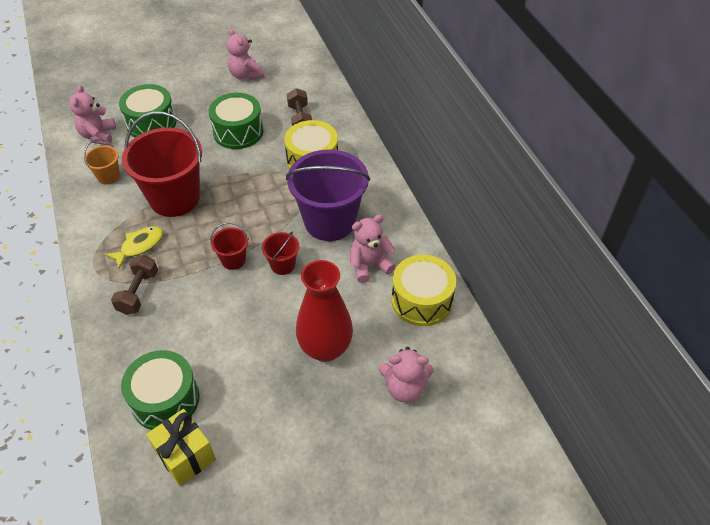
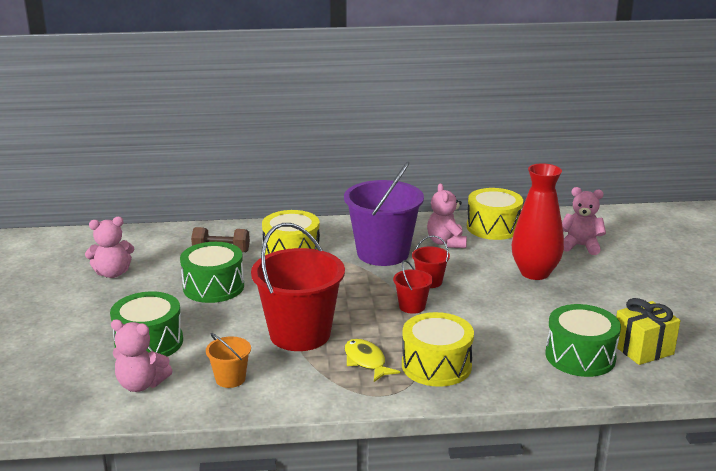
camera: 75 degrees left, 25 degrees down
brown dumbbell [111,255,158,315] -> yellow drum [402,312,474,387]
pink teddy bear [379,347,434,403] -> pink teddy bear turned 90 degrees counterclockwise [562,187,606,255]

